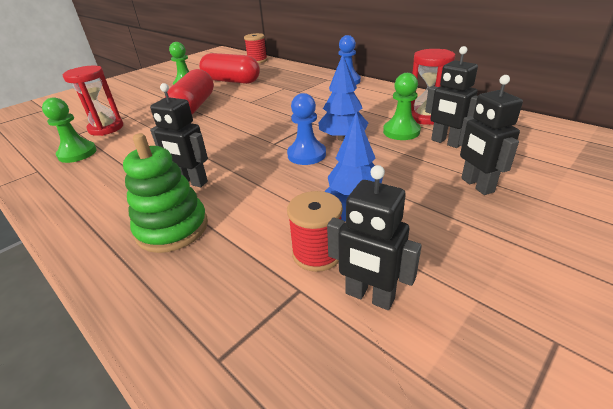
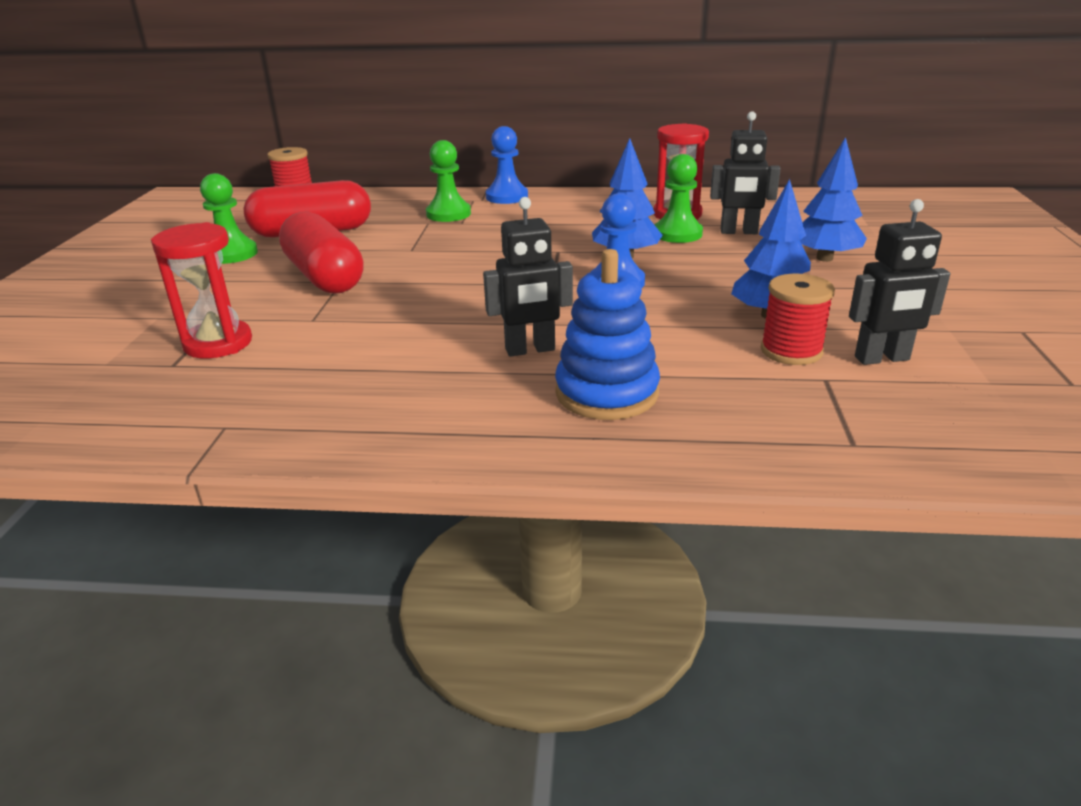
camera: 40 degrees left, 5 degrees down
green pawn [42,97,97,163] -> green pawn moved to [426,140,471,222]
green stacking toy [123,133,208,253] -> blue stacking toy [555,249,660,420]
black robot [459,75,523,195] -> blue tree [800,137,867,262]

